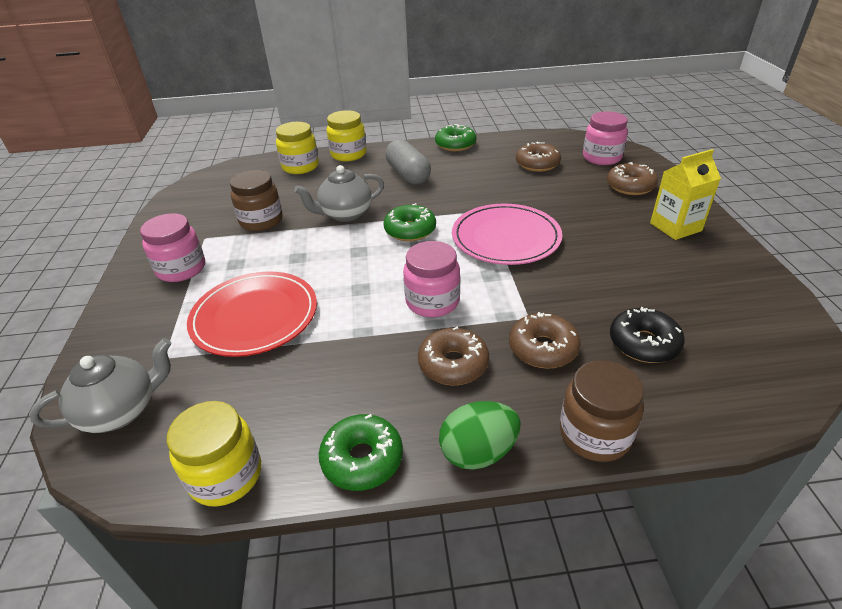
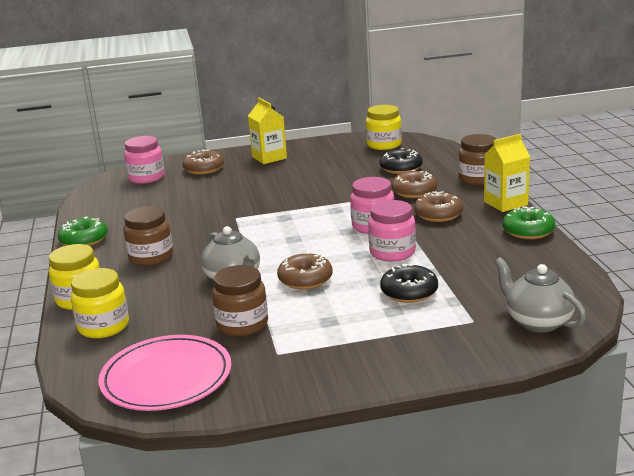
camera: 95 degrees left, 15 degrees down
pink jar [140,213,205,282] -> pink jar moved to [368,200,416,262]
yellow jar [167,401,261,507] -> yellow jar moved to [366,105,402,150]
red plate [187,272,317,357] -> black donut [380,264,438,303]
green donut [383,203,436,241] -> none
grey capsule [385,139,431,185] -> brown jar [124,206,173,266]
green egg [439,401,521,470] -> yellow carton [484,134,530,212]
pink plate [452,204,562,265] -> pink plate moved to [98,335,232,411]
brown donut [516,142,561,172] -> brown donut moved to [277,252,333,290]

